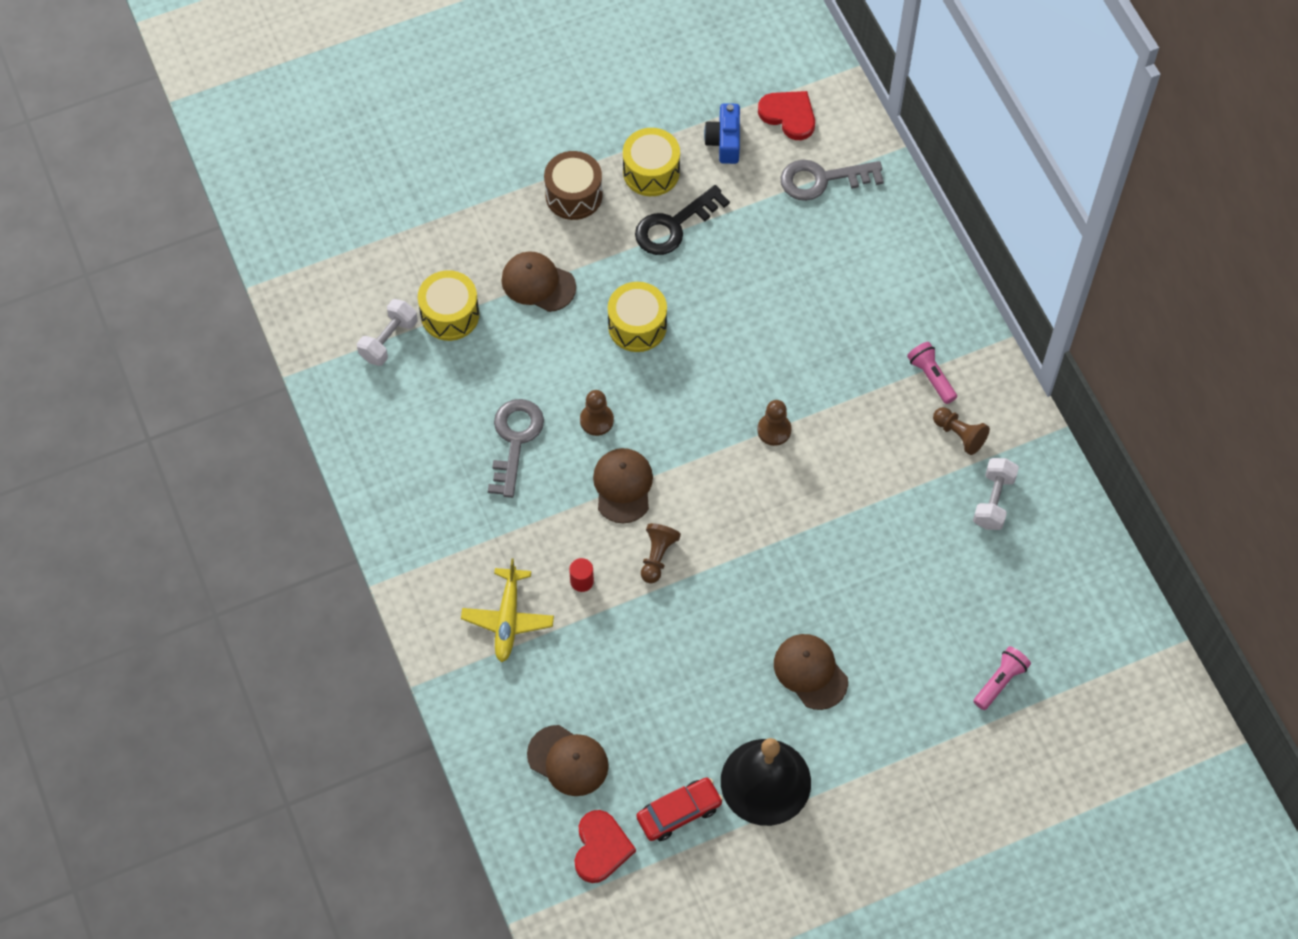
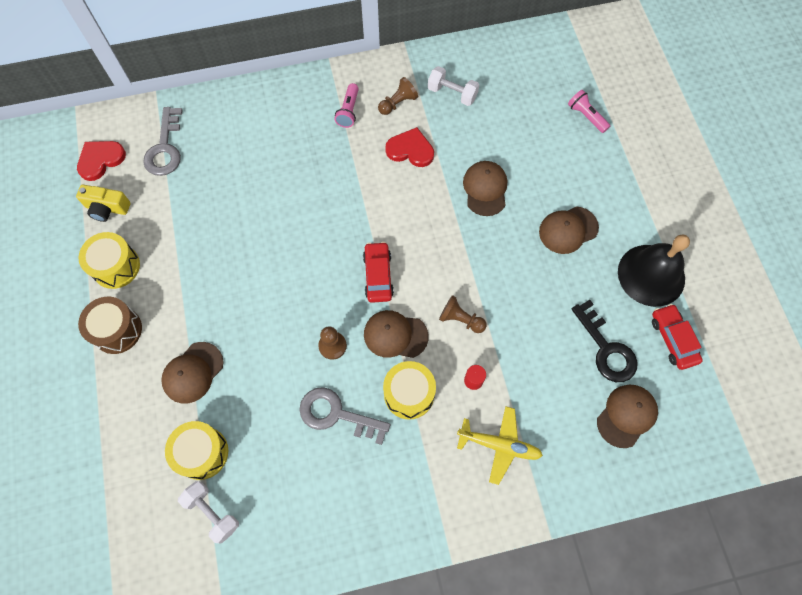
camera: 80 degrees left, 5 degrees up
red heart [574,810,636,883] -> red heart moved to [385,127,434,167]
yellow drum [608,282,667,352] -> yellow drum moved to [383,361,436,420]
black key [635,185,730,255] -> black key moved to [571,300,637,382]
blue camera [704,103,740,164] -> yellow camera [76,185,131,222]
brown pawn [757,400,791,446] -> none
pink flashlight [907,342,957,404] -> pink flashlight turned 60 degrees counterclockwise [334,83,359,128]
none -> red car [363,242,394,303]
none -> brown cap [463,161,507,216]

